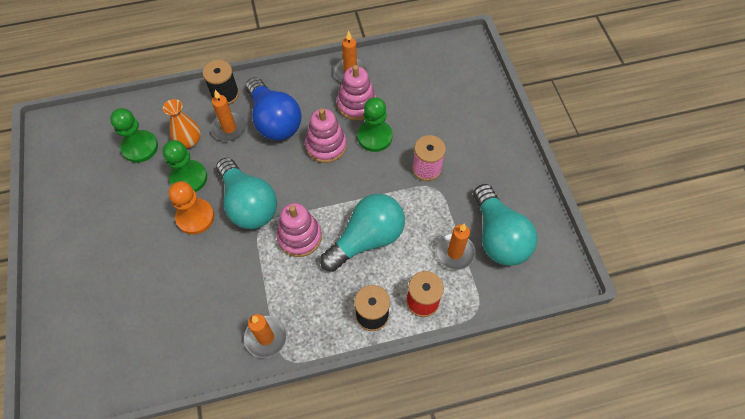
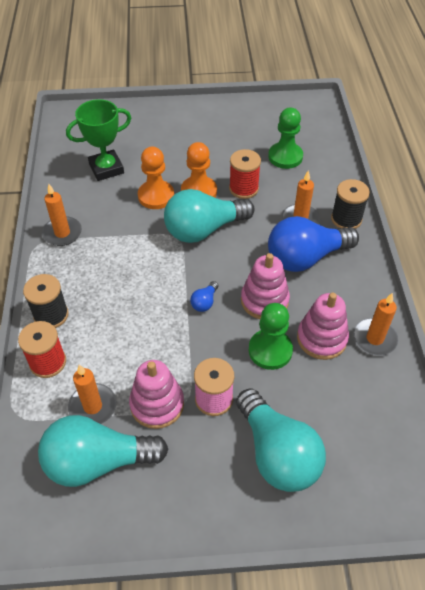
camera: 100 degrees right, 10 degrees down
orange vase [163,99,201,148] -> none
green pawn [163,140,207,192] -> red spool [229,149,261,199]
pink stacking toy [276,203,322,257] -> pink stacking toy moved to [129,360,184,429]
turquoise light bulb [320,194,405,272] -> turquoise light bulb moved to [236,388,326,492]
none -> green trophy [66,99,131,181]
none -> orange pawn [138,147,174,209]
none -> blue light bulb [190,281,218,312]

